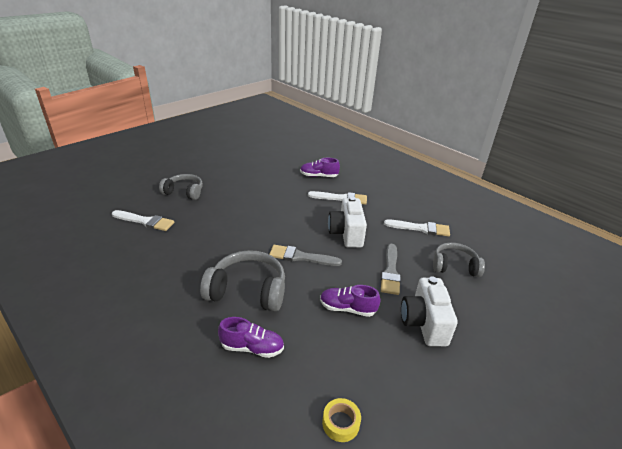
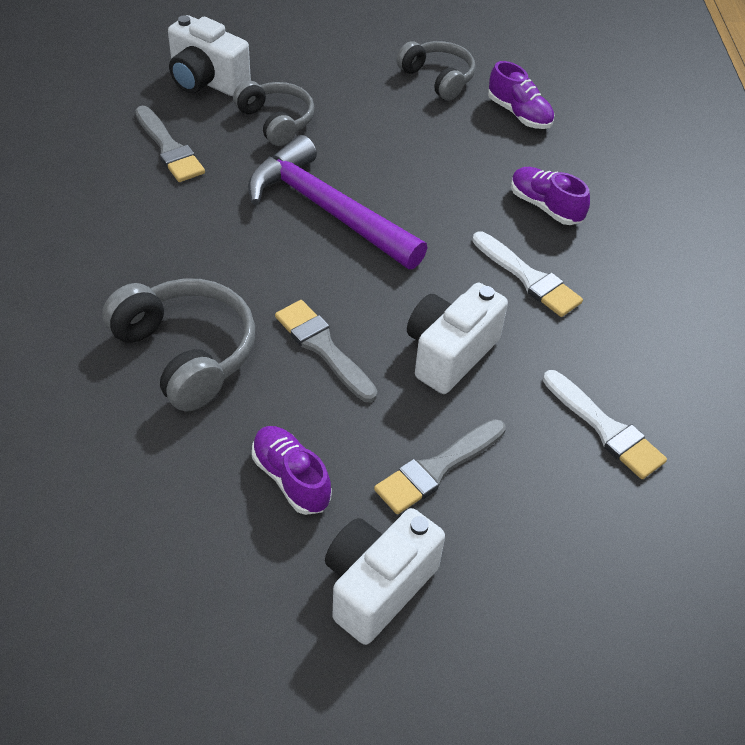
camera: 40 degrees right, 15 degrees up
white brush [112,210,174,231] -> grey brush [135,106,205,182]
purple shoe [218,317,284,358] -> purple shoe moved to [488,61,554,129]
yellow tape [322,398,361,442] -> none
grey headphones [433,243,485,277] -> grey headphones moved to [396,41,476,100]
none -> white camera [168,15,251,96]
none -> purple hammer [248,135,427,269]

